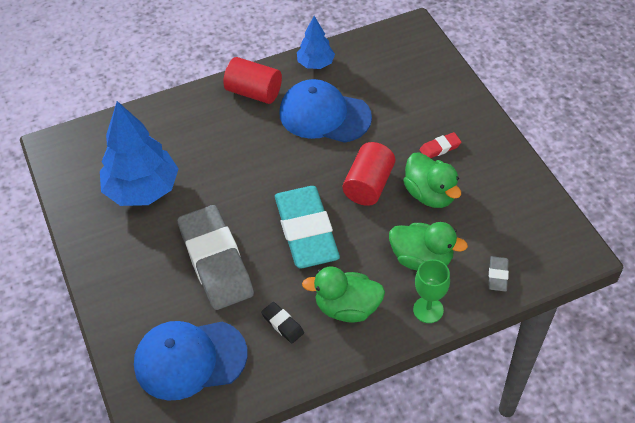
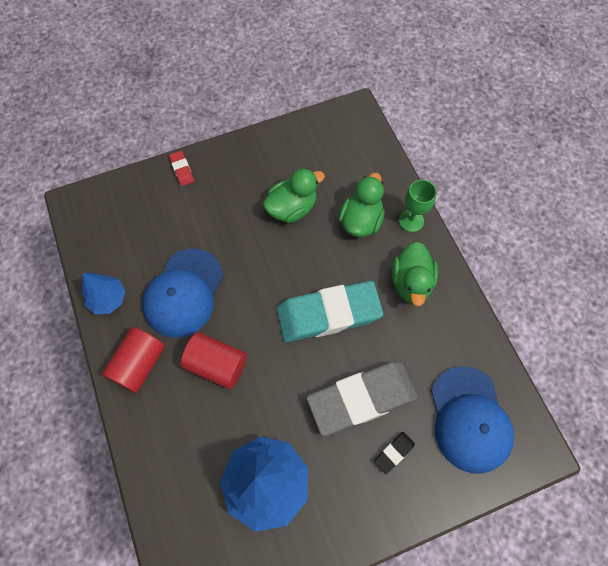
camera: 90 degrees left, 15 degrees up
black eraser [261,302,304,343] -> black eraser moved to [374,432,415,474]
red cylinder [343,142,395,206] -> red cylinder moved to [181,332,247,389]
red eraser [419,132,461,158] -> red eraser moved to [169,151,194,186]
grey eraser [488,256,509,292] -> none

